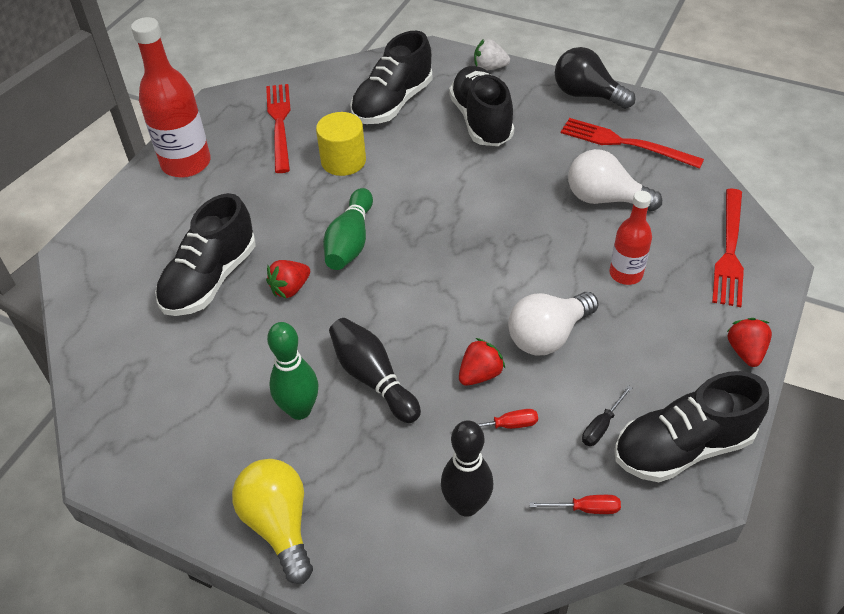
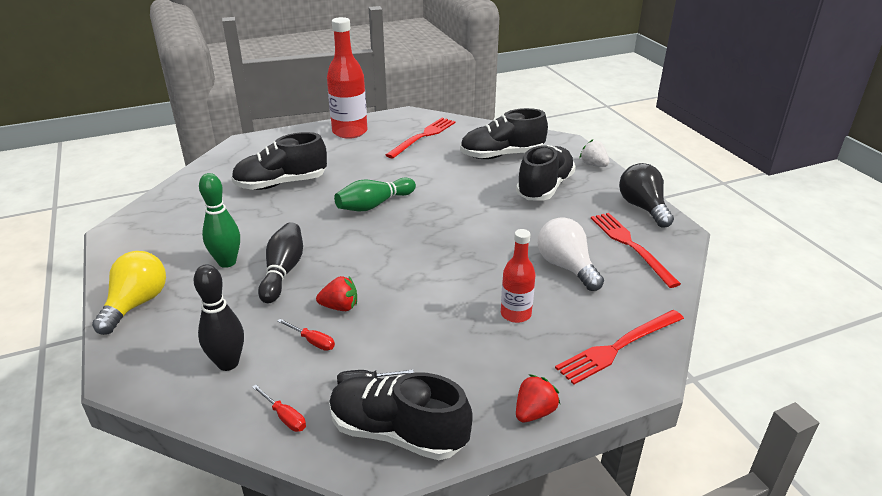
camera: 40 degrees right, 15 degrees down
red strawberry [266,260,310,298] -> none
yellow cylinder [316,112,366,176] -> none
white light bulb [508,292,599,355] -> none

